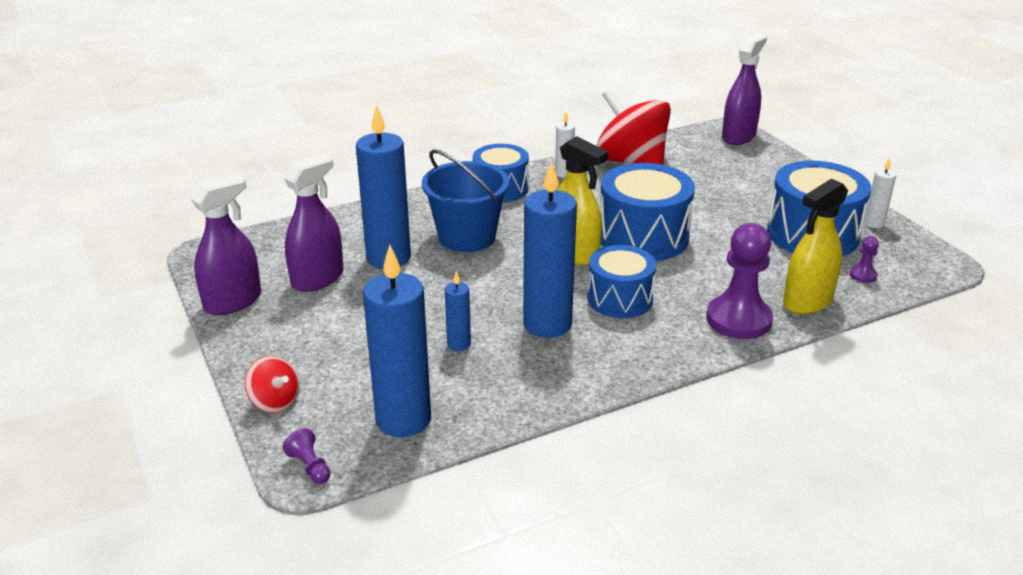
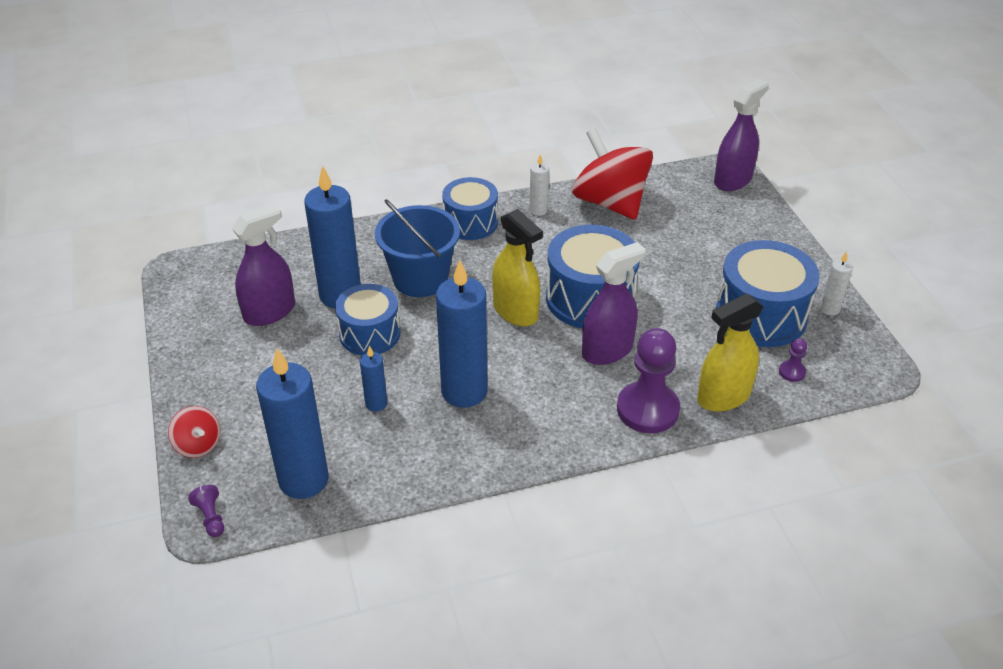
camera: 10 degrees right, 10 degrees up
purple spray bottle [190,174,261,315] -> purple spray bottle moved to [582,242,646,365]
blue drum [587,245,656,318] -> blue drum moved to [335,284,400,355]

